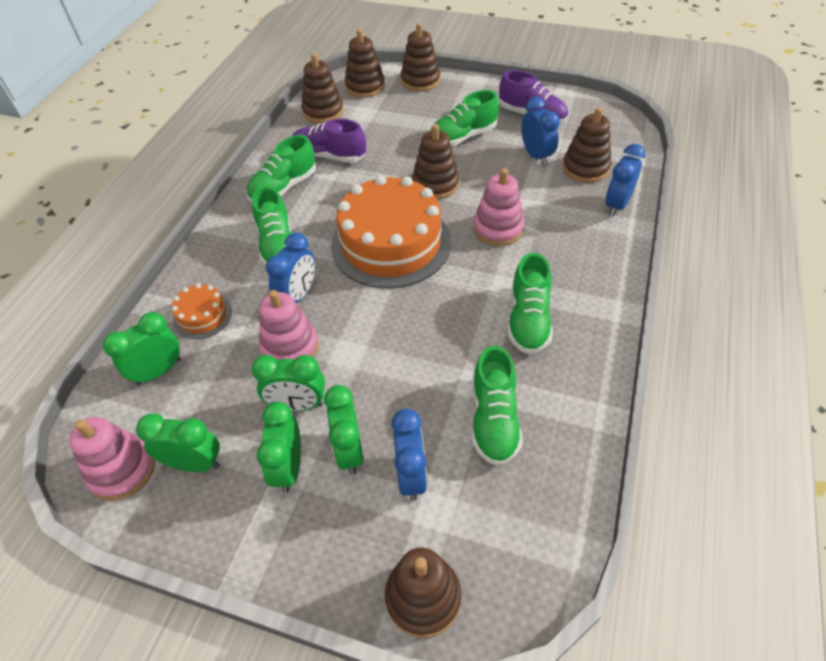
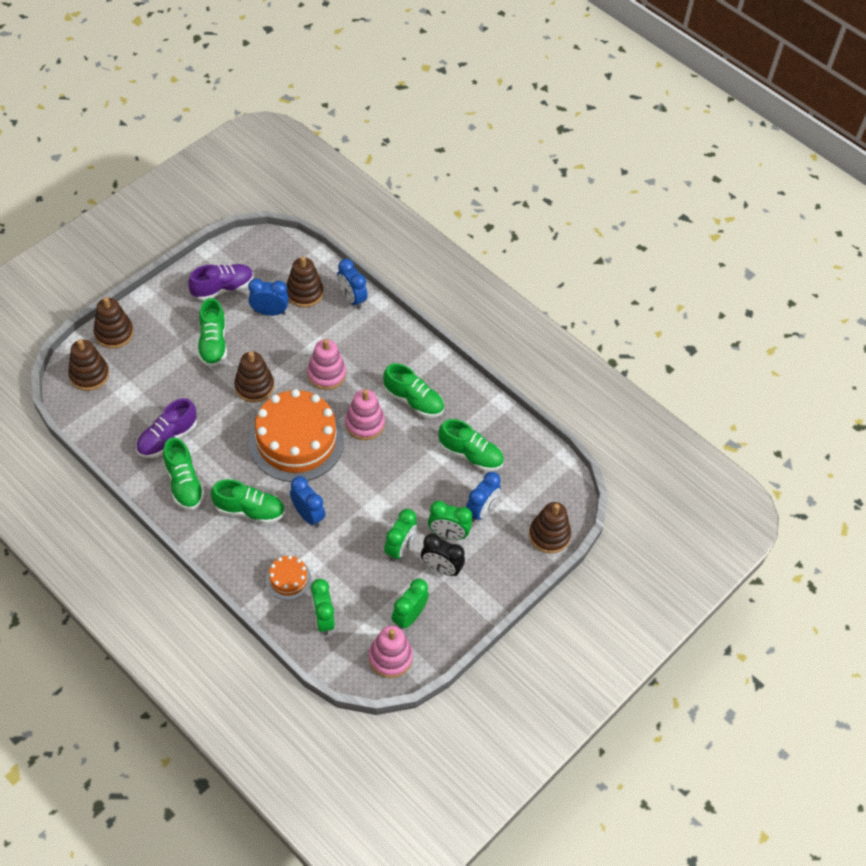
camera: 70 degrees left, 5 degrees up
green clock [256,402,301,493] -> black clock [421,534,465,576]
pink stacking toy [259,290,319,360] -> pink stacking toy moved to [345,389,385,440]
brown stacking toy [301,53,344,123] -> none
blue clock [391,409,427,501] -> blue clock turned 105 degrees clockwise [466,472,501,522]

